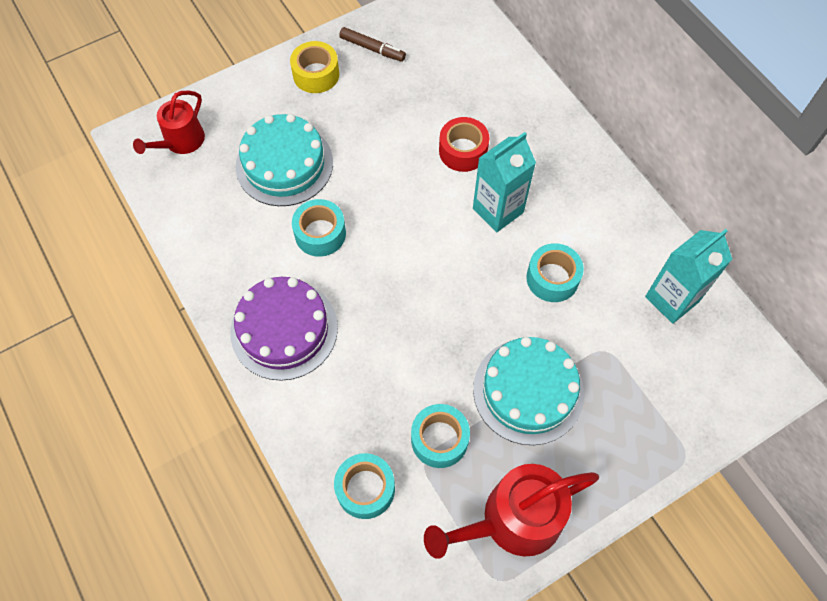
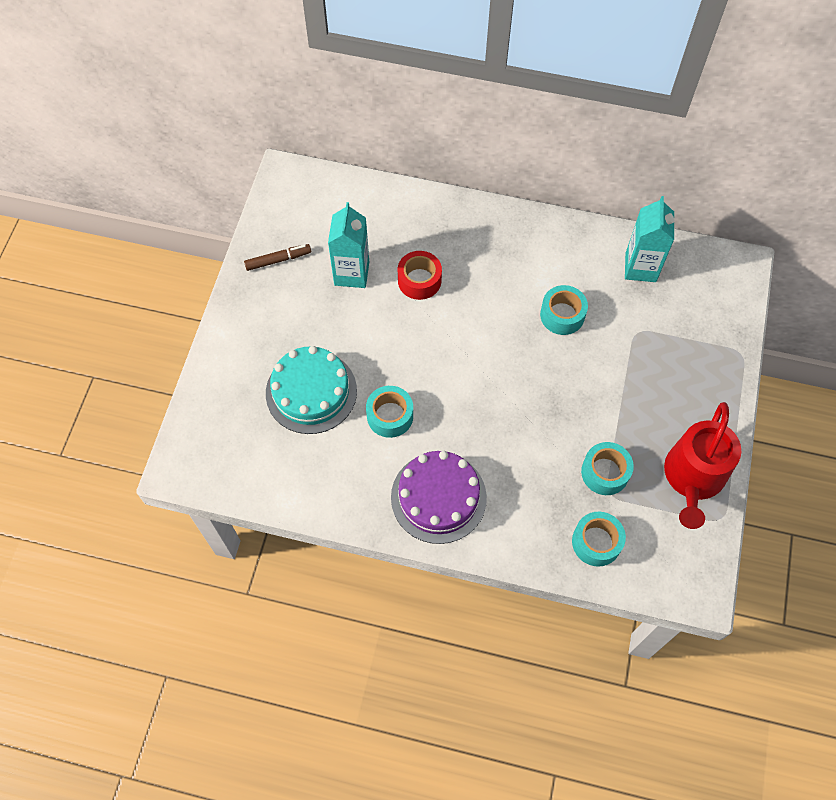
camera: 45 degrees left, 0 degrees up
red watering can [133,91,205,154] -> none
yellow tape [290,41,339,93] -> none
turquoise carton [473,132,536,232] -> turquoise carton moved to [328,202,369,288]
turquoise cake [473,337,584,445] -> none

